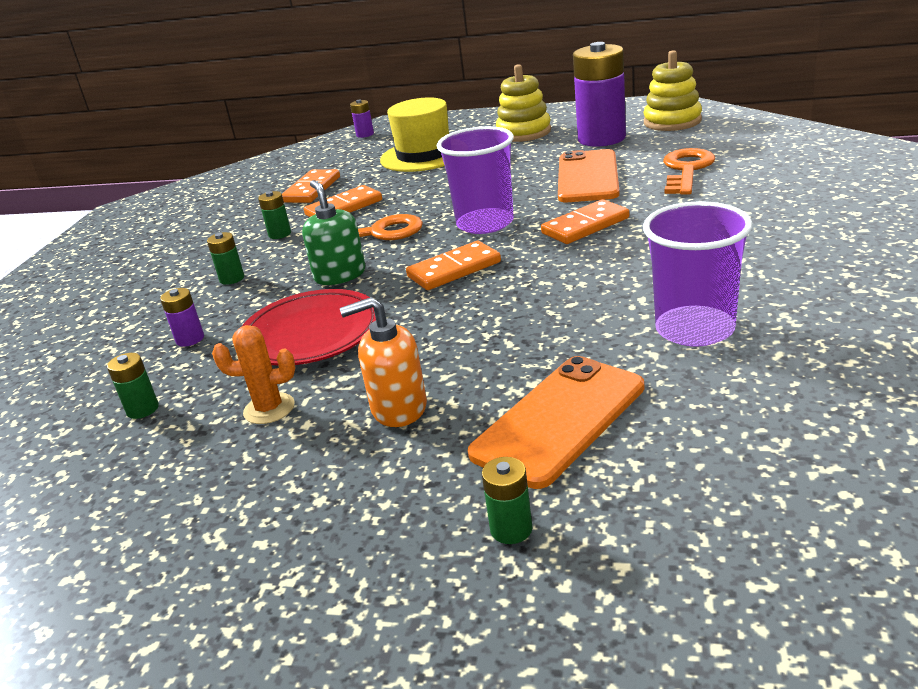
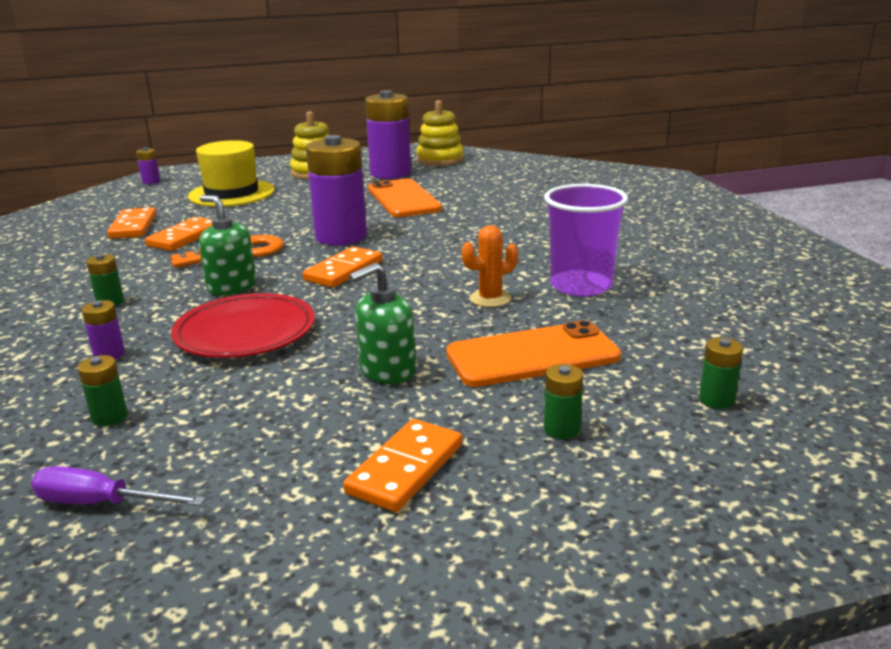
camera: 30 degrees left, 5 degrees down
orange cactus [212,325,296,424] -> orange cactus moved to [462,225,518,307]
green battery [258,191,291,239] -> green battery moved to [699,337,743,409]
orange soap dispenser [340,297,427,427] -> green soap dispenser [349,263,416,384]
purple cup [437,126,514,234] -> purple battery [306,135,367,246]
orange phone [468,356,644,489] -> orange phone turned 60 degrees clockwise [446,320,621,387]
orange domino [541,199,629,244] -> orange domino moved to [343,419,462,512]
orange key [663,148,715,195] -> none
none -> purple screwdriver [31,466,206,506]

